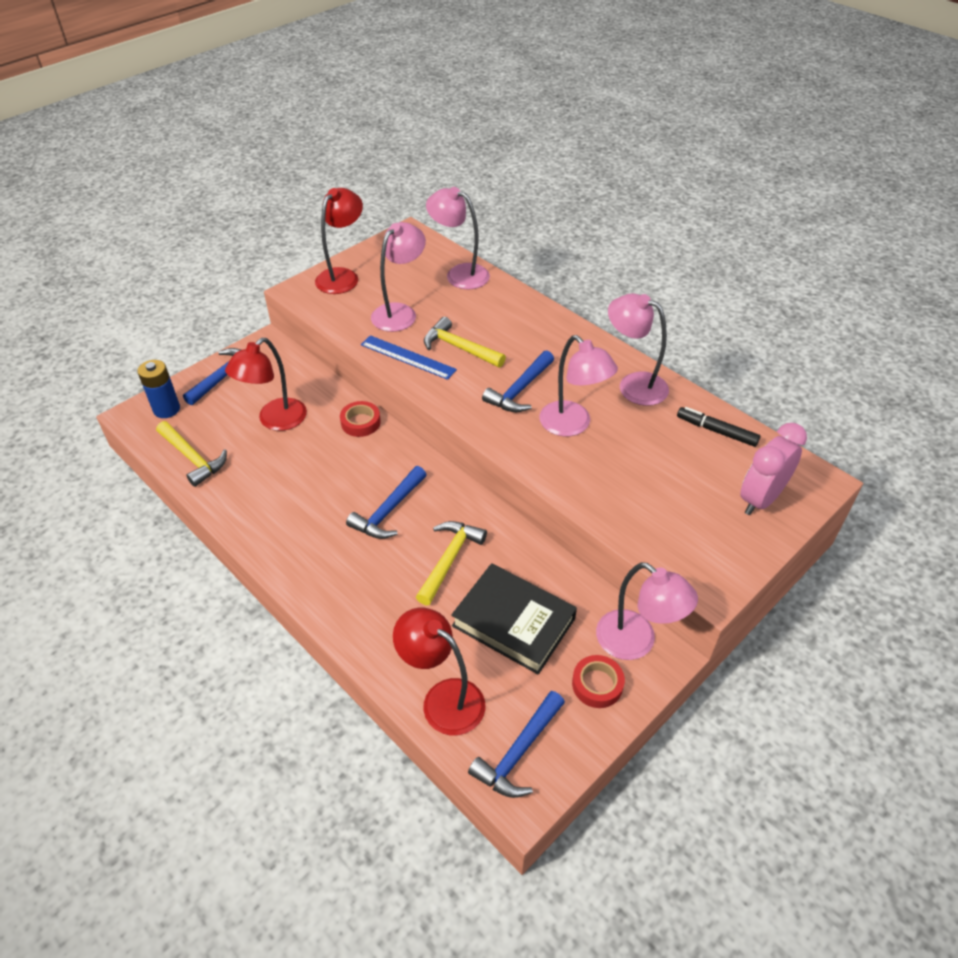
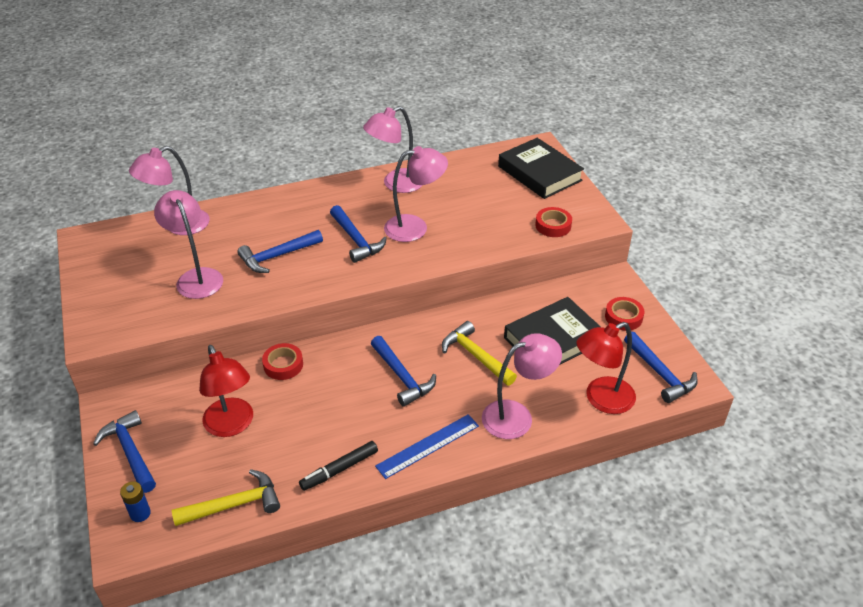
camera: 65 degrees left, 5 degrees down
blue battery [138,360,180,418] -> blue battery [120,481,151,522], size x0.64
red lamp [315,188,363,294] -> none
blue ruler [361,335,457,380] -> blue ruler moved to [375,414,479,479]
yellow hammer [424,317,506,367] -> blue hammer [237,230,323,273]
pink lamp [596,562,698,660] -> pink lamp moved to [482,333,562,439]
black marker [677,407,760,447] -> black marker moved to [299,441,378,491]
pink clock [740,423,807,515] -> black book [498,138,584,199]
none -> red tape [535,207,572,237]

